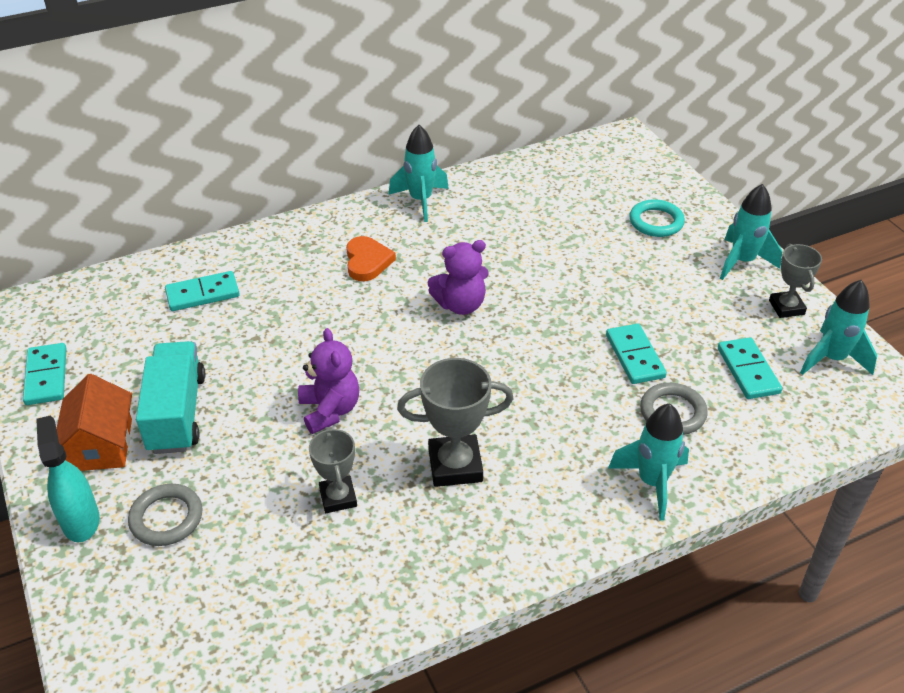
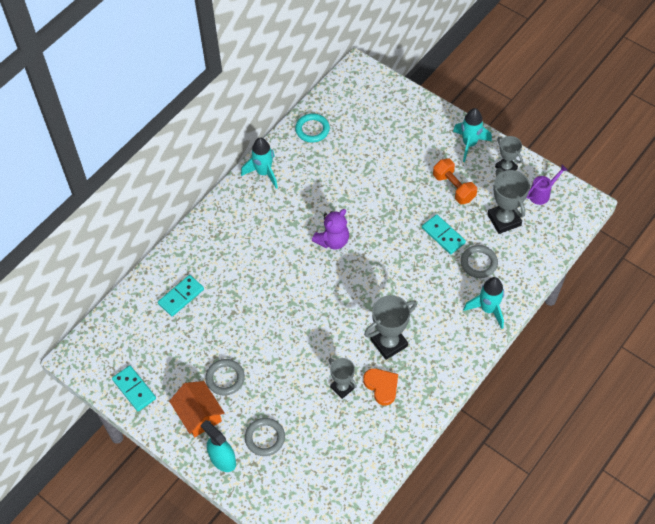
camera: 25 degrees left, 15 degrees up
turquoise truck [136,341,205,454] -> grey ring [205,359,245,395]
purple teddy bear [298,328,359,434] -> none
orange heart [346,236,396,281] -> orange heart moved to [363,368,398,406]
turquoise ring [629,199,685,237] -> turquoise ring moved to [295,113,330,142]
turquoise domino [718,337,782,399] -> grey trophy [487,168,530,234]
turquoise rocket [800,280,877,375] -> purple watering can [527,165,568,205]
none -> orange dumbbell [433,158,477,204]

